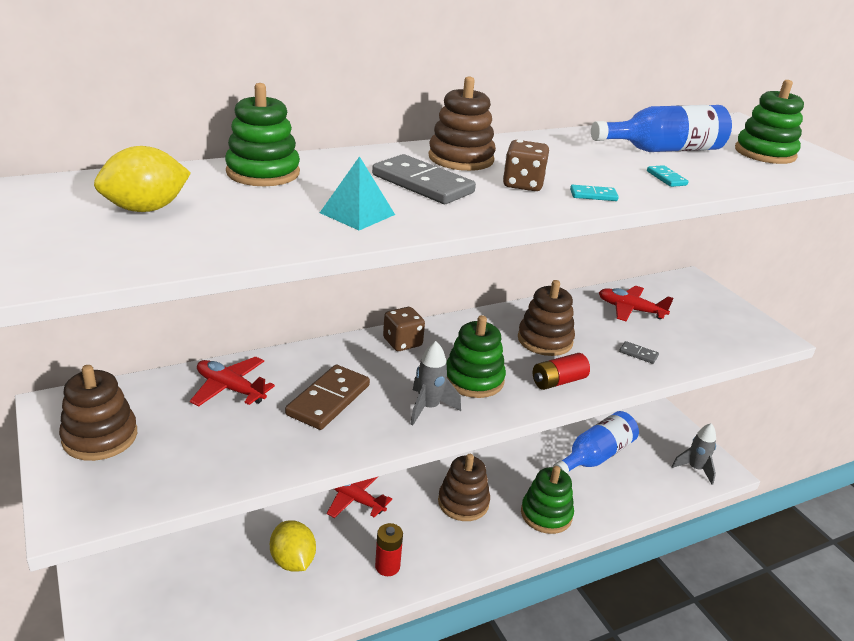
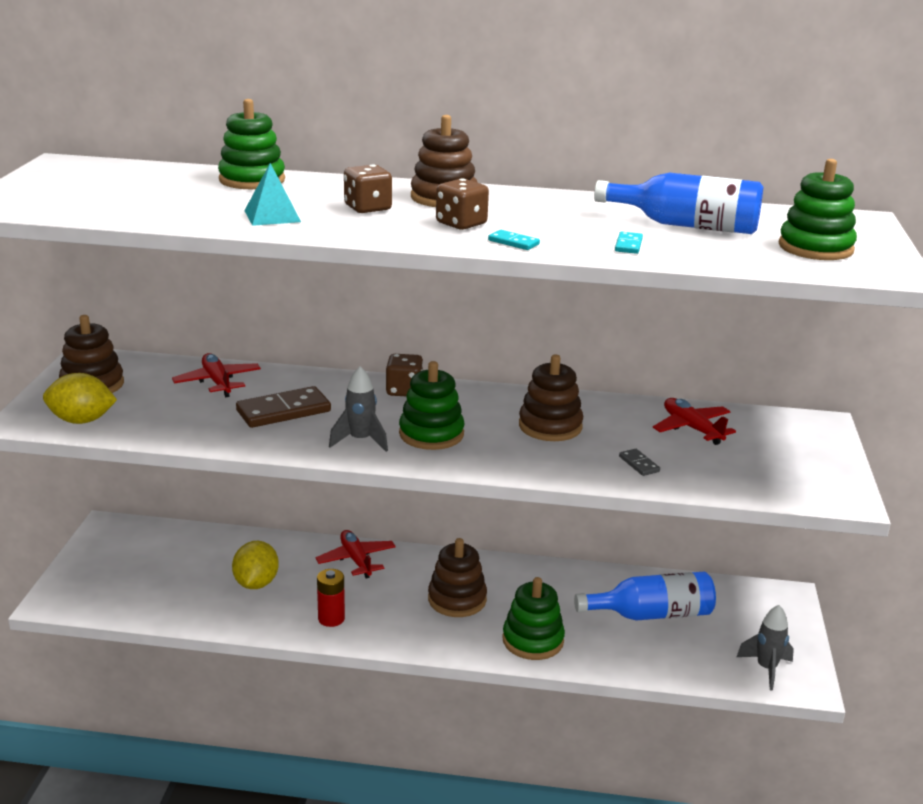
camera: 35 degrees right, 5 degrees down
yellow lemon [94,146,191,212] -> yellow lemon moved to [43,373,117,424]
grey domino [372,154,476,204] -> brown dice [344,164,392,213]
red battery [533,353,590,390] -> none

